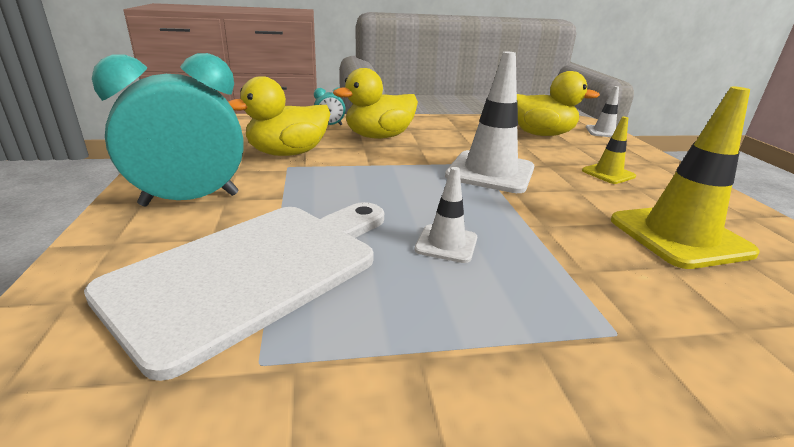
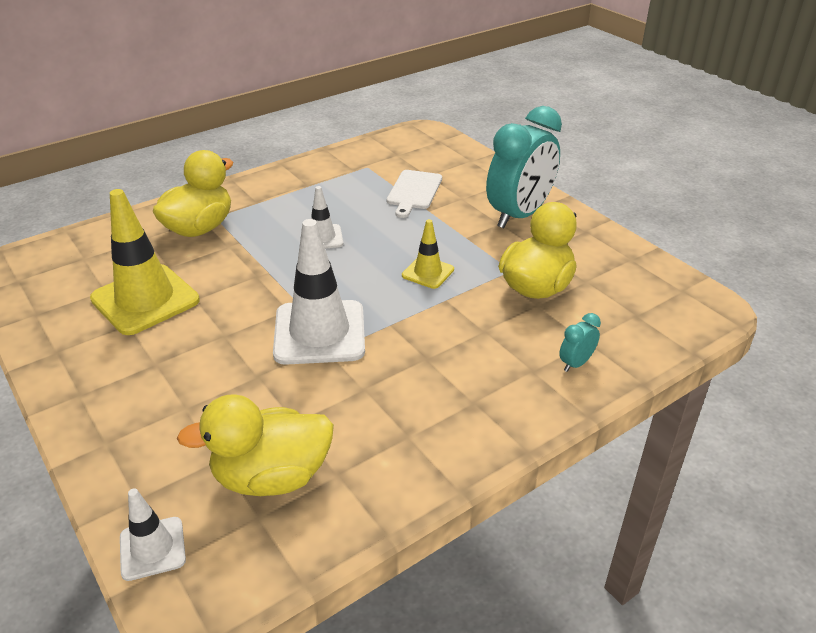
camera: 155 degrees right, 10 degrees up
white cutting board [84,202,384,381] -> white cutting board [387,170,442,218], size x0.50
yellow duck [333,68,418,139] -> yellow duck moved to [153,150,233,237]
yellow traffic cone [582,117,636,184] -> yellow traffic cone moved to [402,219,454,289]

